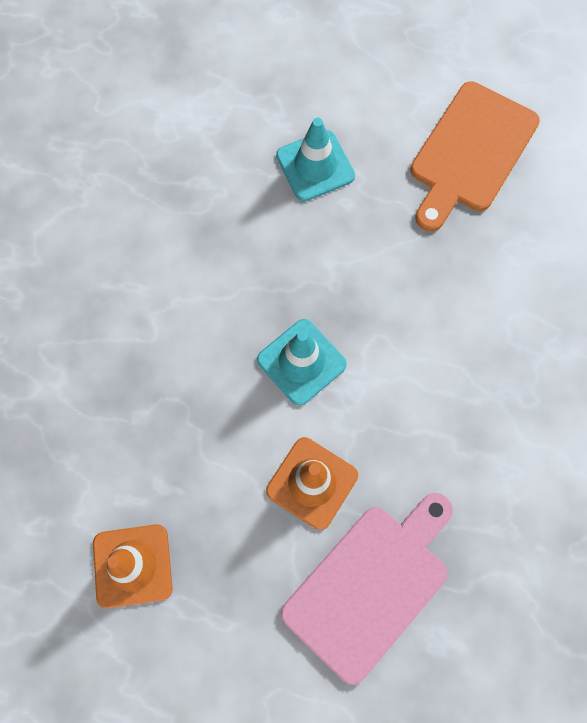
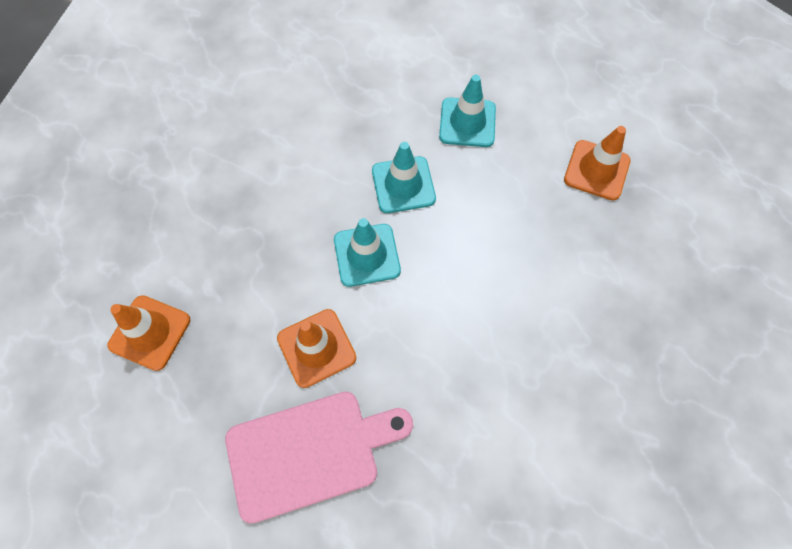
camera: 30 degrees right, 5 degrees down
orange cutting board [410,81,540,232] -> orange traffic cone [564,126,631,200]
none -> turquoise traffic cone [372,142,436,213]

